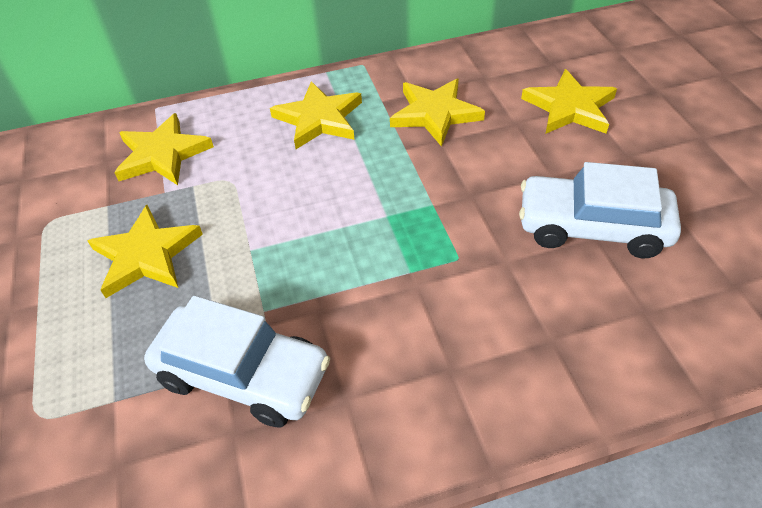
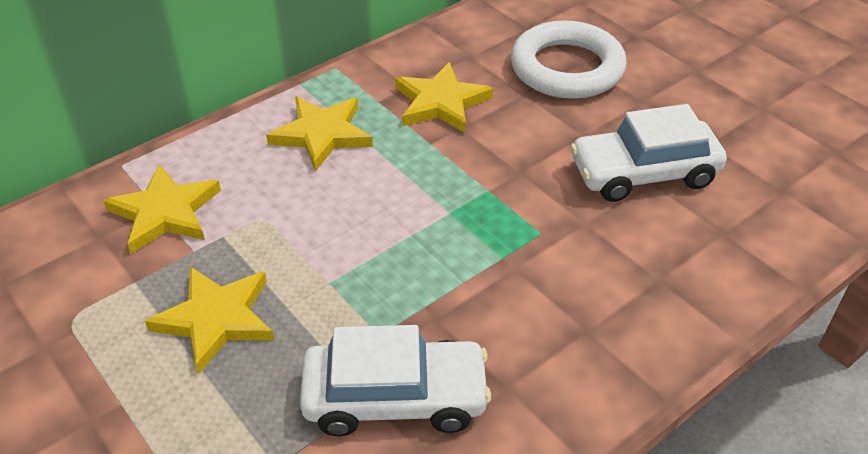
camera: 25 degrees left, 5 degrees down
yellow star [521,69,617,133] -> white ring [511,20,627,99]

